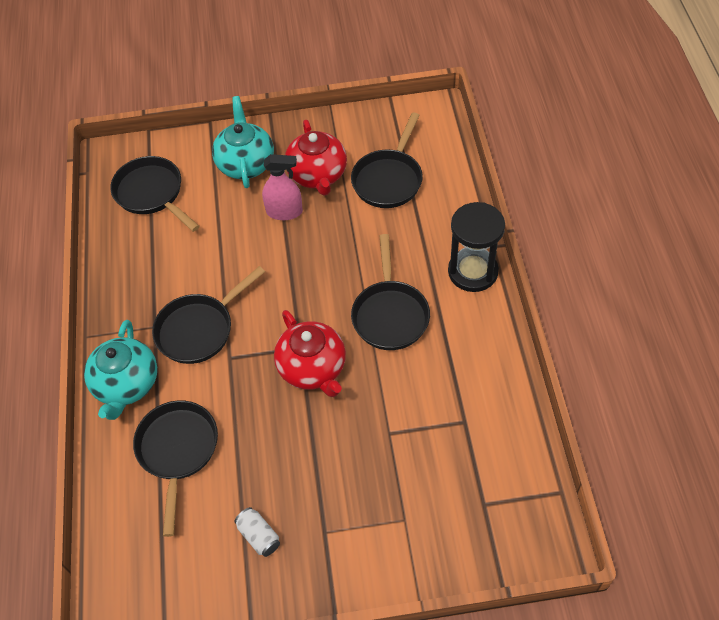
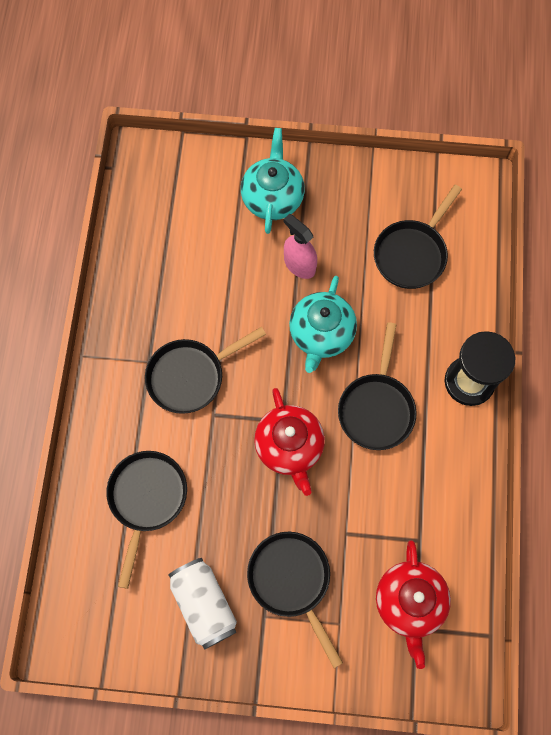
camera: 10 degrees right, 15 degrees up
turquoise teapot [84,320,157,420] -> turquoise teapot moved to [289,276,357,373]
black pan [110,156,200,232] -> black pan moved to [247,532,343,668]
white can [235,507,280,557] -> white can [168,558,237,649], size x1.83
pink spray bottle [262,154,303,220] -> pink spray bottle turned 150 degrees counterclockwise [283,214,317,279]
red teapot [285,120,347,196] -> red teapot moved to [376,540,451,669]

